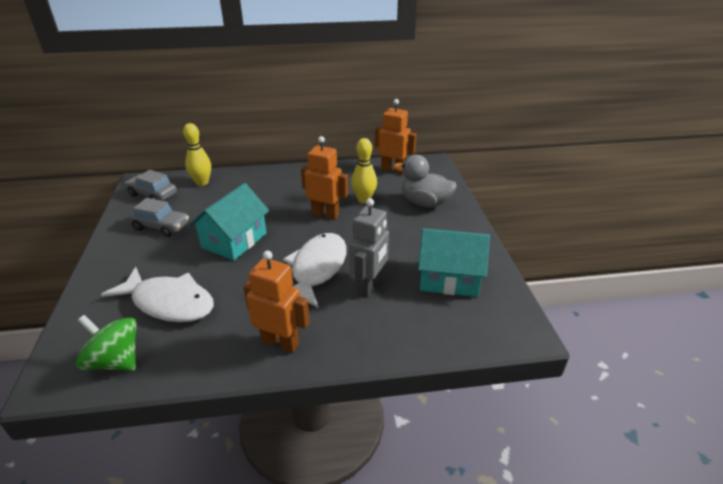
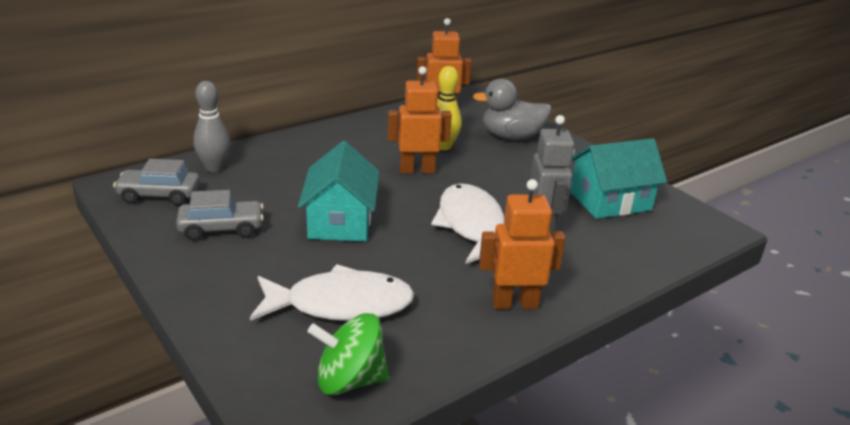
camera: 30 degrees left, 5 degrees down
yellow bowling pin [183,123,211,186] -> grey bowling pin [193,81,231,172]

